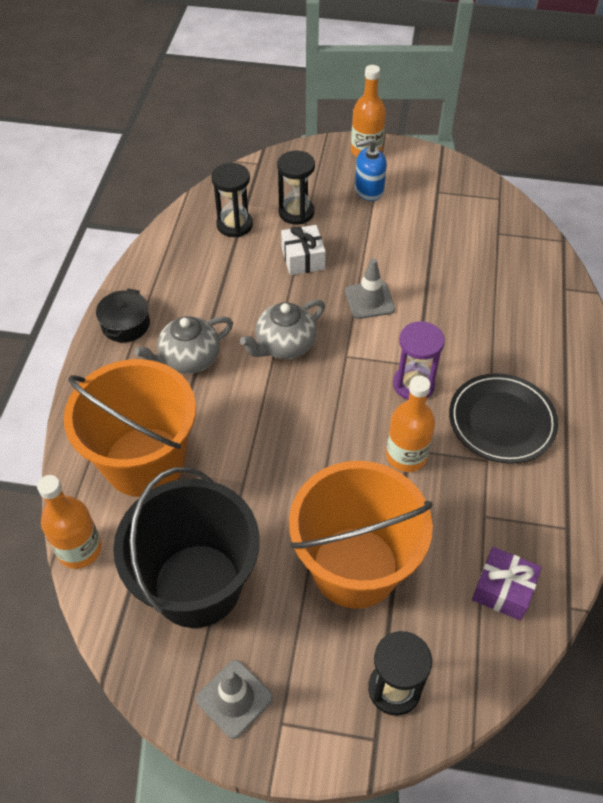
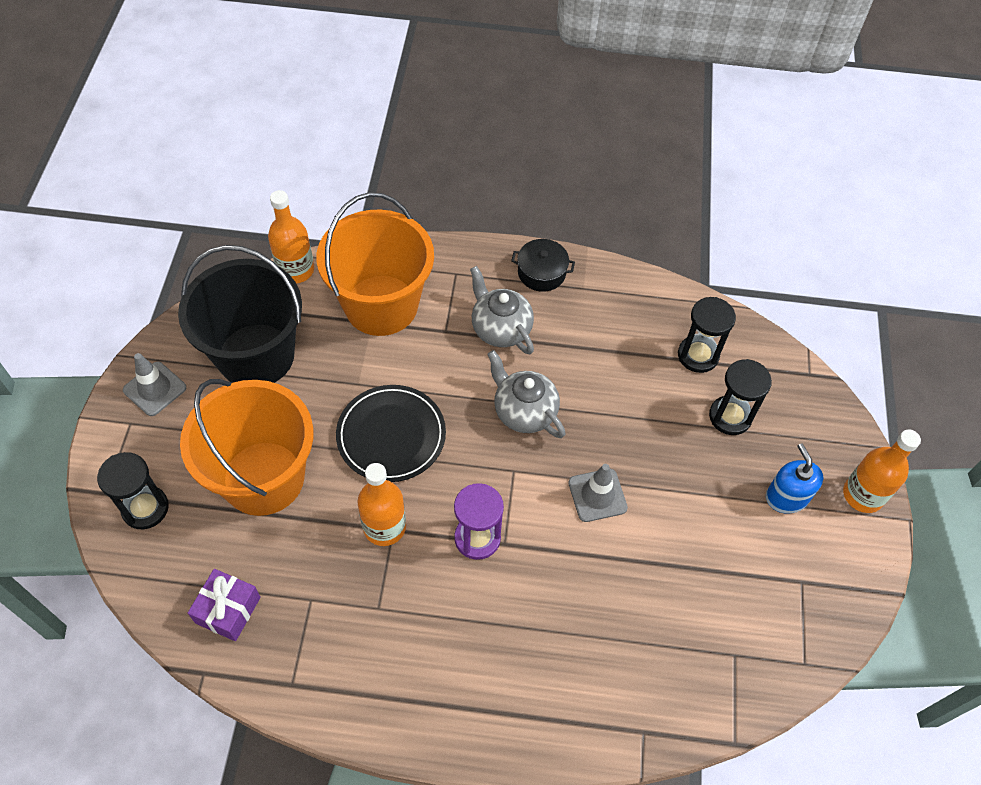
camera: 85 degrees right, 5 degrees up
white gift [281,225,326,275] -> none
black plate [449,373,558,464] -> black plate moved to [336,385,446,482]

